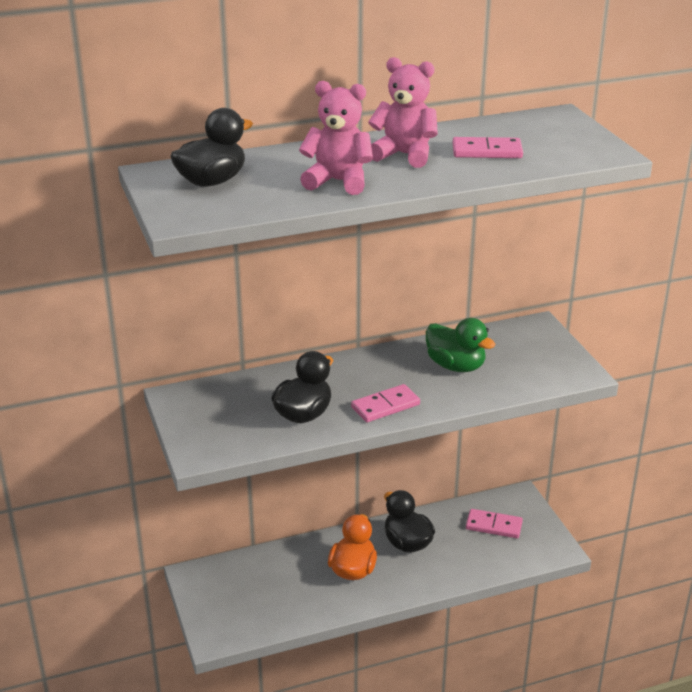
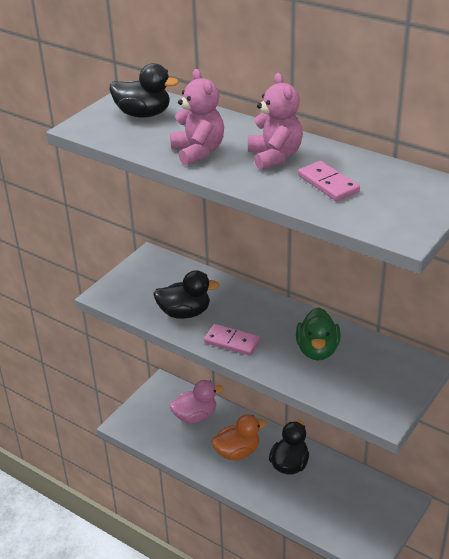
camera: 55 degrees right, 5 degrees up
pink domino [466,509,523,538] -> none
none -> pink duck [170,380,224,423]

